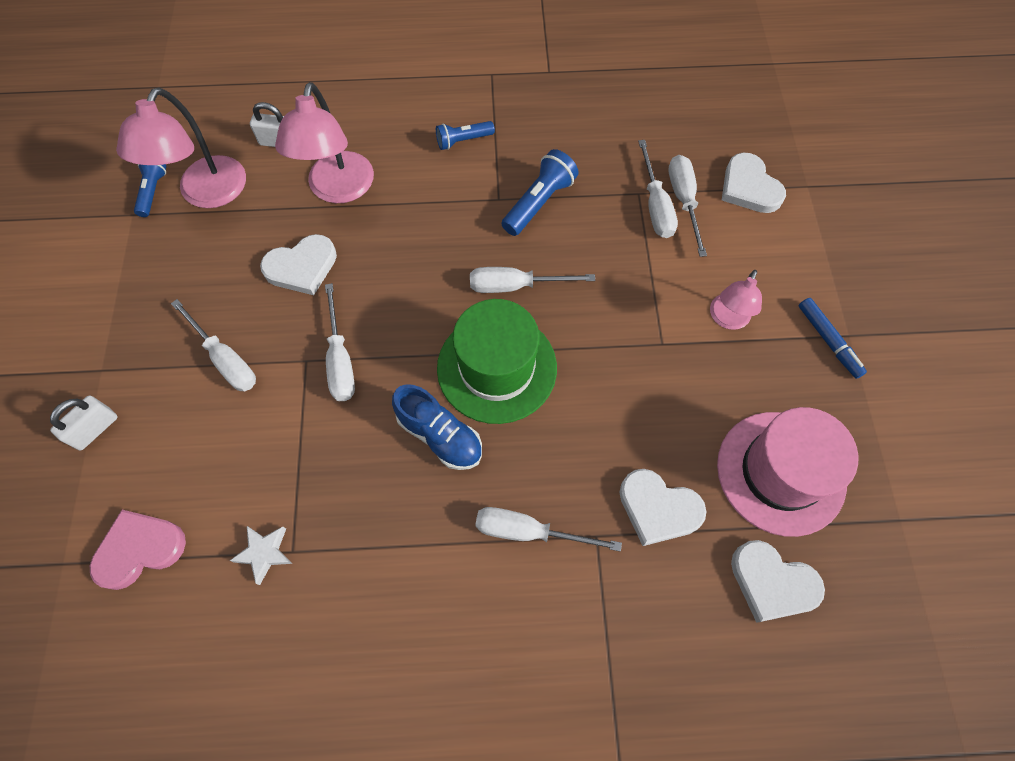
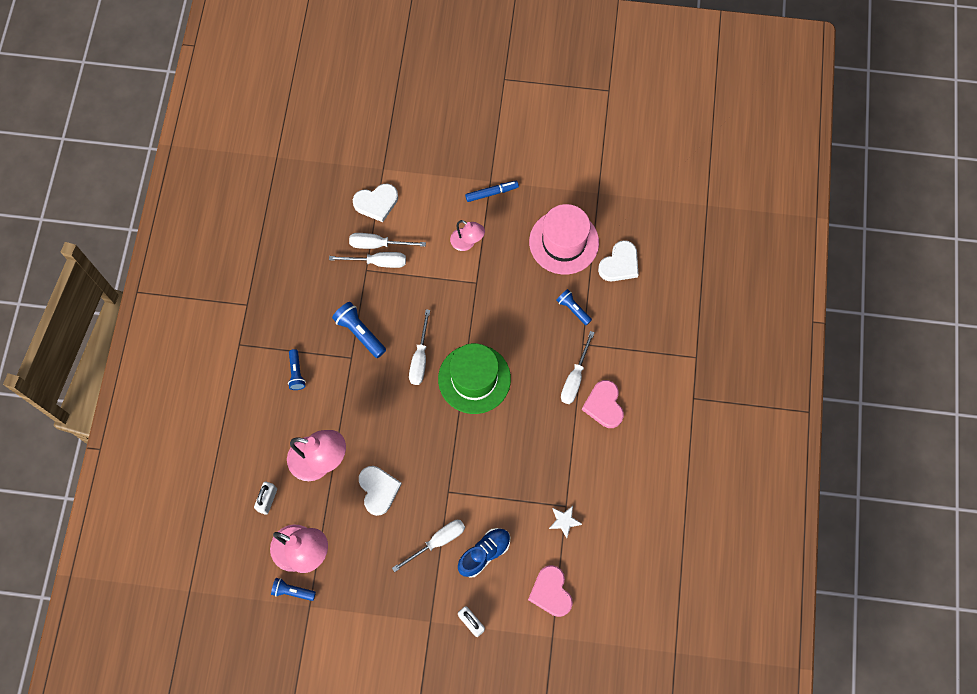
camera: 80 degrees left, 5 degrees up
white screwdriver [325,283,355,401] -> none
blue shoe [392,384,482,470] -> blue shoe moved to [458,528,510,578]
white heart [619,469,707,546] -> blue flashlight [557,289,592,325]
none -> pink heart [582,380,624,428]

